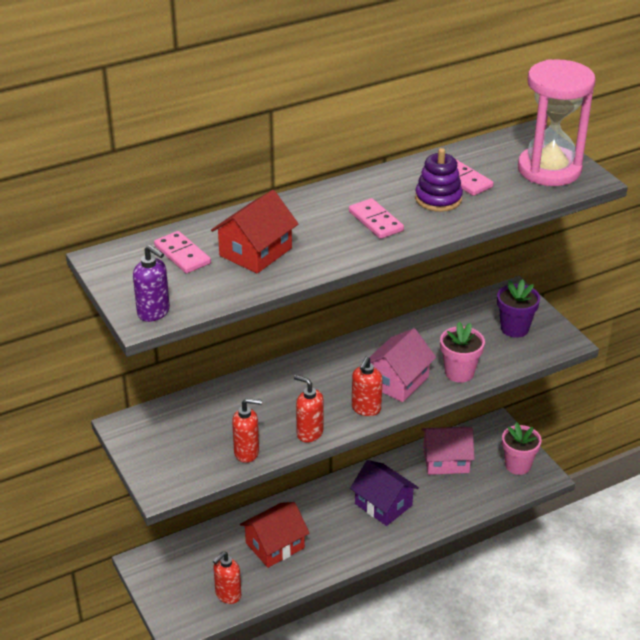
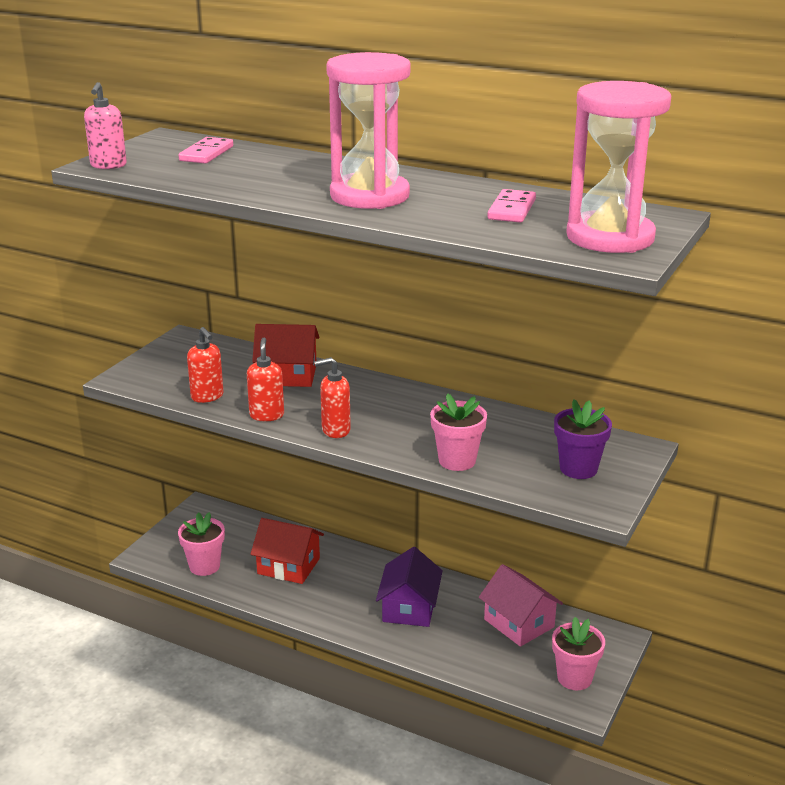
camera: 55 degrees right, 10 degrees down
purple soap dispenser [133,245,170,322] -> pink soap dispenser [84,82,127,169]
red house [211,190,298,273] -> red house moved to [252,324,320,387]
red soap dispenser [213,551,241,604] -> pink flower pot [178,512,225,576]
pink domino [349,198,404,239] -> pink hourglass [326,52,411,209]
pink house [369,328,436,402] -> none
purple stacking toy [415,148,463,212] -> none

